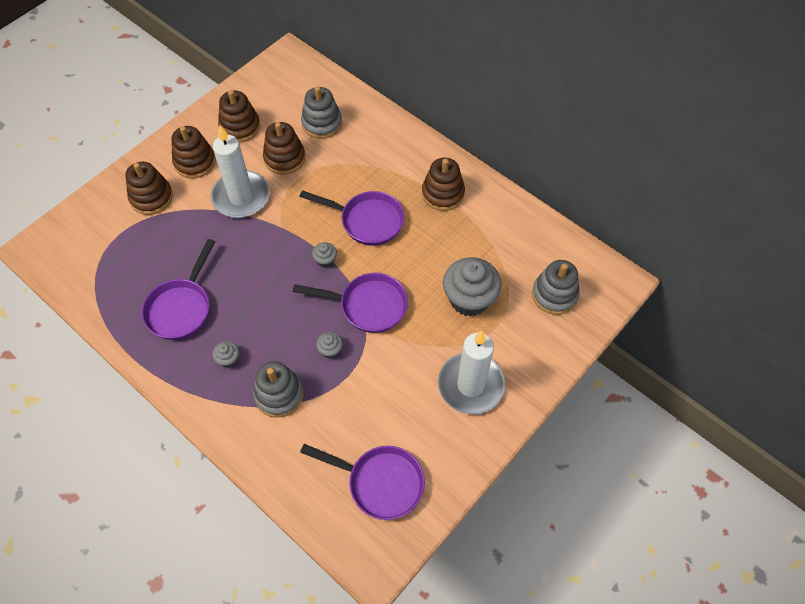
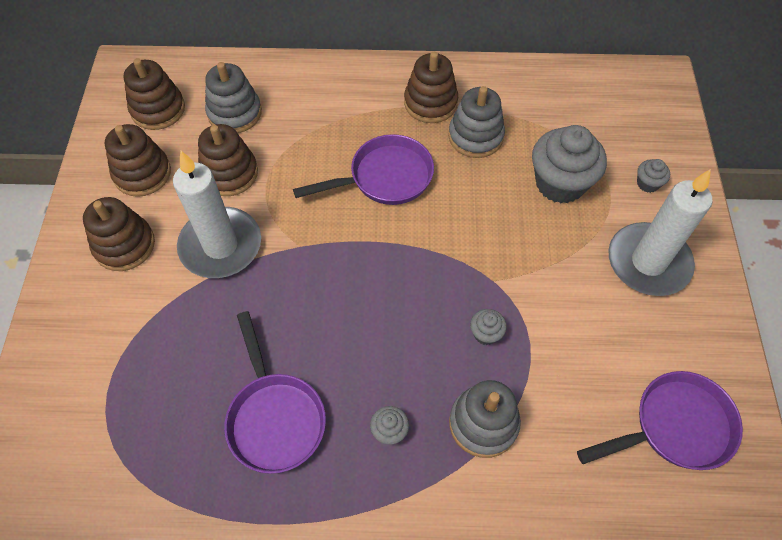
camera: 40 degrees left, 0 degrees up
brown stacking toy [125,162,173,215] -> brown stacking toy moved to [124,58,185,130]
purple pan [293,273,408,333] -> none
grey cupcake [312,242,337,268] -> grey cupcake moved to [637,159,670,193]
grey stacking toy [532,260,580,315] -> grey stacking toy moved to [448,86,505,158]

